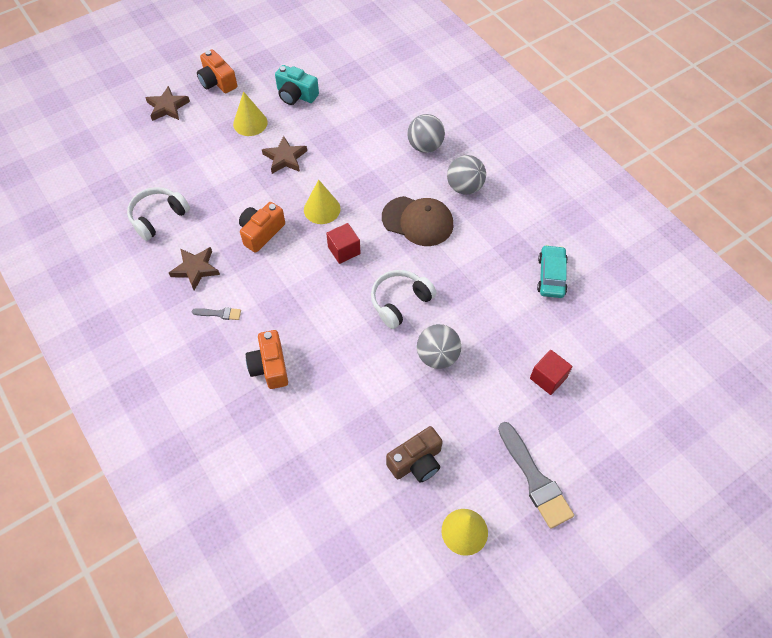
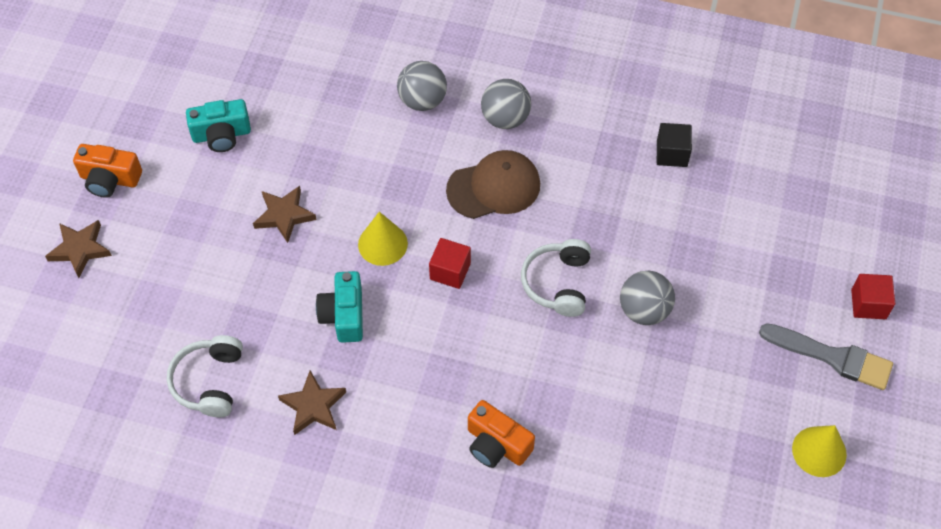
camera: 40 degrees left, 0 degrees up
grey brush [192,307,241,320] -> none
yellow cone [233,91,268,136] -> none
orange camera [239,202,285,253] -> turquoise camera [316,271,363,343]
brown camera [386,426,443,483] -> none
red cube [530,350,572,395] -> red cube moved to [851,274,895,319]
turquoise car [537,245,568,298] -> black cube [657,123,692,167]

